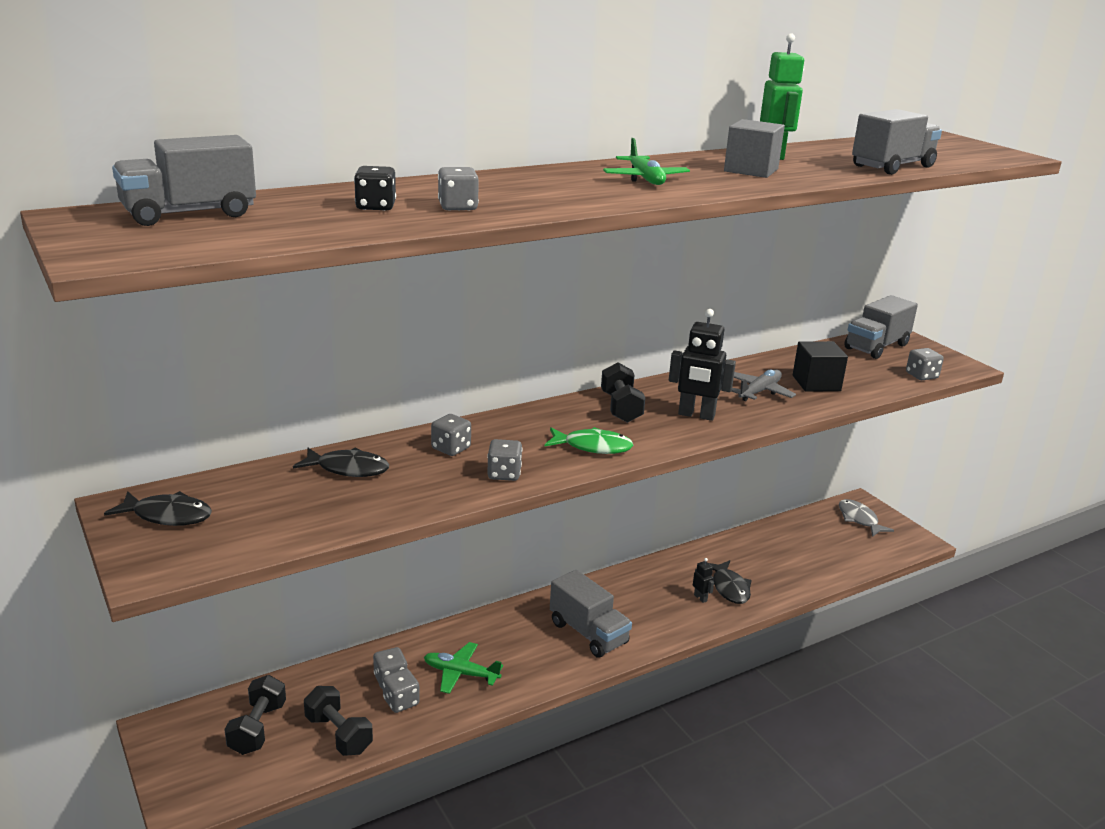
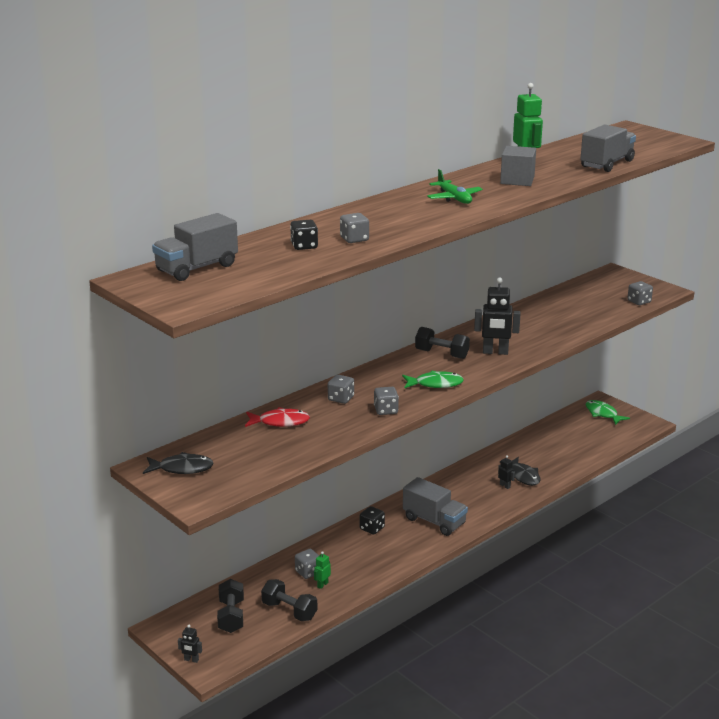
camera: 10 degrees left, 0 degrees up
black fish [293,448,389,477] -> red fish [245,407,310,427]
grey dice [383,668,420,713] -> green robot [314,551,331,589]
green plane [424,642,503,694] -> none
black dumbbell [601,362,645,423] -> black dumbbell turned 45 degrees counterclockwise [415,327,470,359]
grey plane [731,369,796,401] -> none
black cube [793,341,848,392] -> none
grey fish [839,499,894,537] -> green fish [586,400,630,425]
grey truck [844,295,918,359] -> none
none -> black robot [178,625,202,663]
none -> black dice [360,506,385,534]

